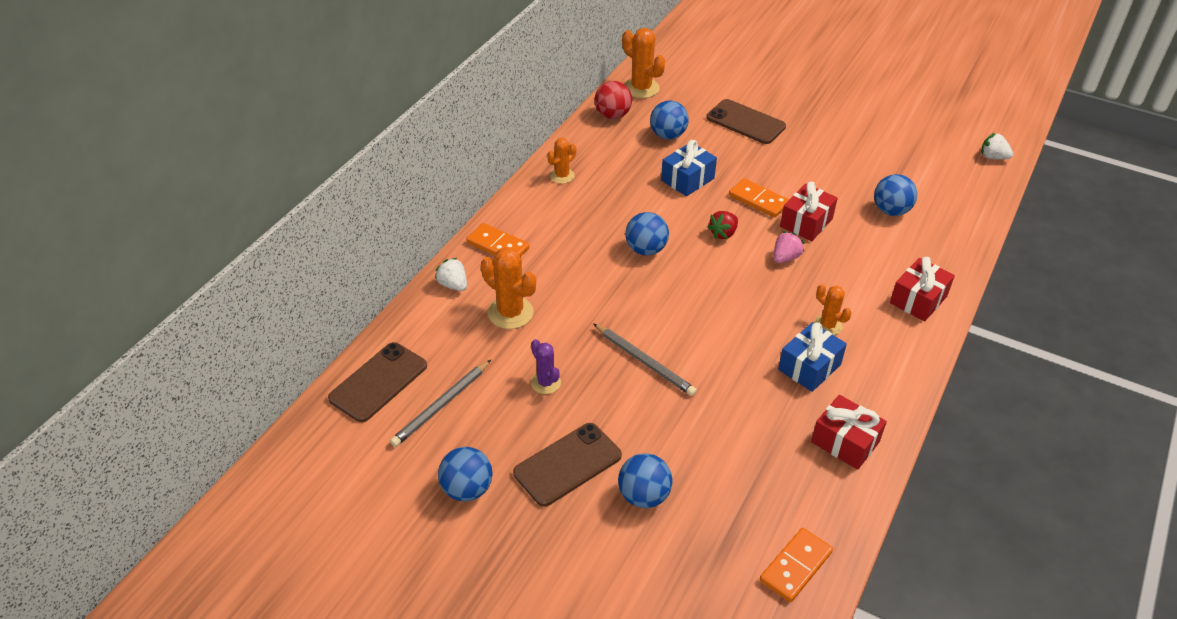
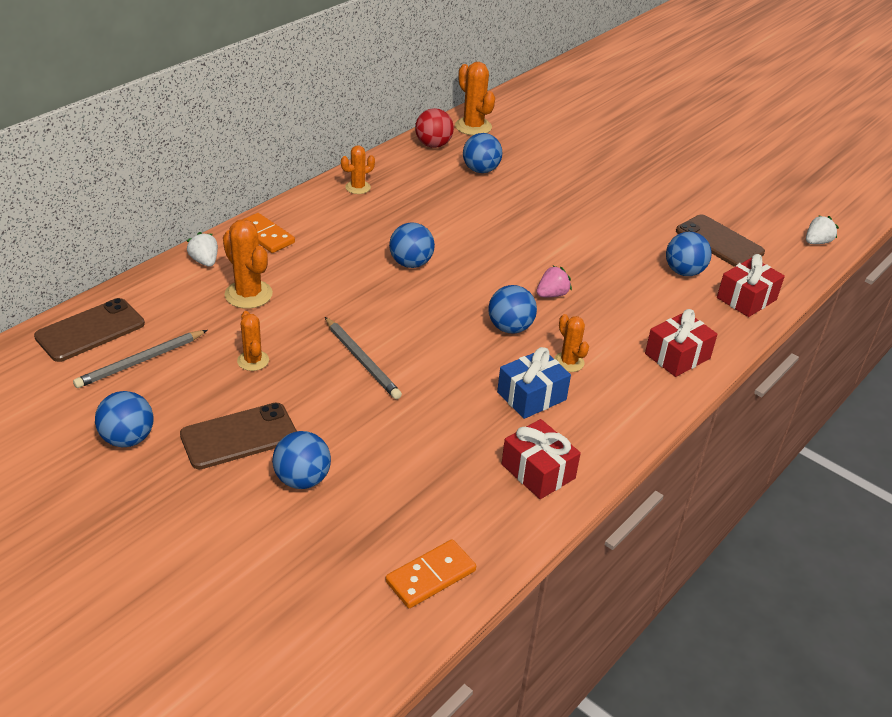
camera: 10 degrees right, 5 degrees down
purple cactus [531,339,561,394] -> orange cactus [237,311,269,371]
blue gift [661,140,717,196] -> none
brown phone [706,99,786,144] -> brown phone moved to [676,214,765,267]
red strawberry [707,211,738,239] -> none
orange domino [729,178,789,218] -> none
red gift [780,182,838,241] -> red gift moved to [717,254,785,317]
white strawberry [981,132,1013,160] -> white strawberry turned 105 degrees clockwise [806,215,839,244]
none -> blue ball [488,285,537,333]

